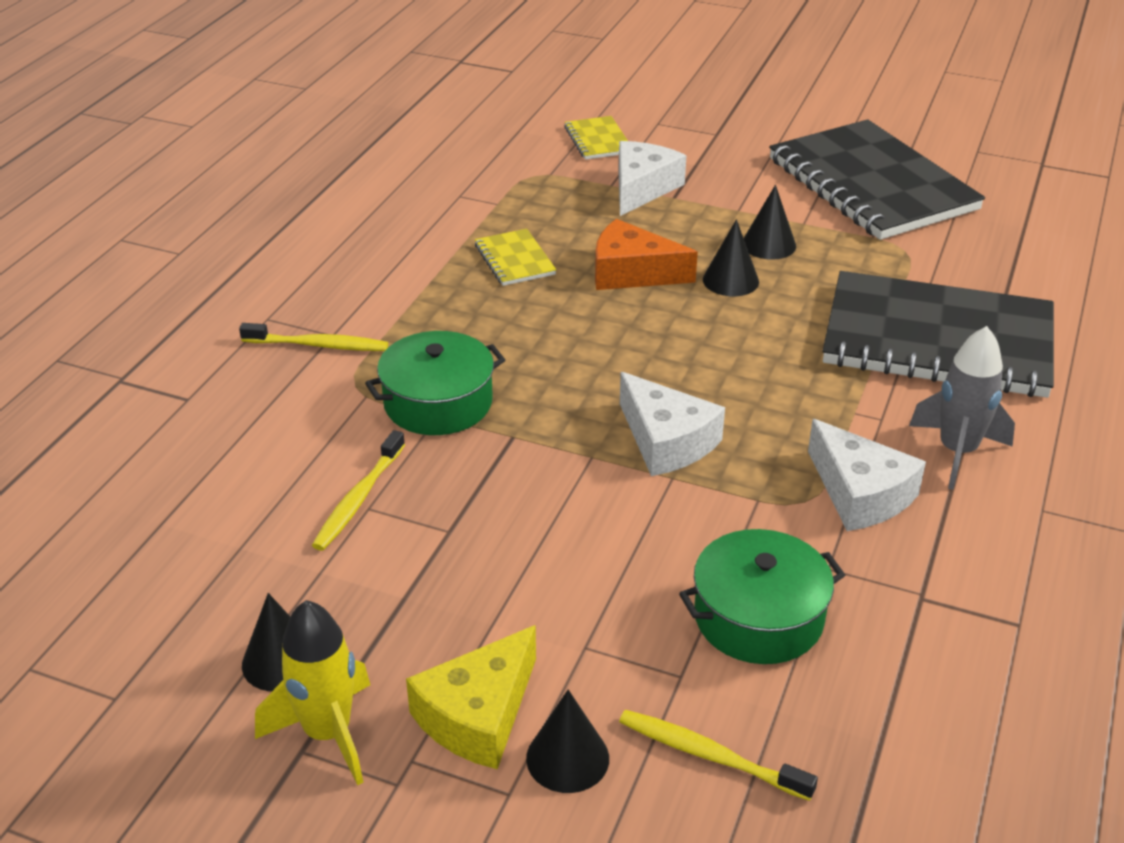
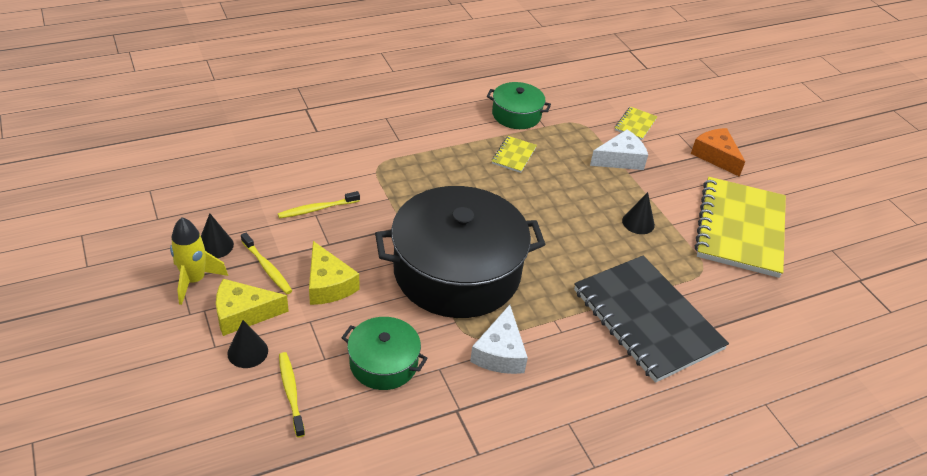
camera: 40 degrees right, 5 degrees up
yellow toothbrush [239,323,388,351] -> yellow toothbrush moved to [241,233,292,294]
green pot [365,331,505,435] -> green pot moved to [487,82,551,129]
orange cheese [595,219,698,290] -> orange cheese moved to [691,128,745,177]
white cheese [620,372,725,476] -> black pot [375,186,546,318]
black cone [703,219,759,296] -> none
black notebook [769,119,985,240] -> yellow notebook [695,177,786,278]
grey rocket [909,326,1015,490] -> none
none -> yellow cheese [309,241,359,305]

